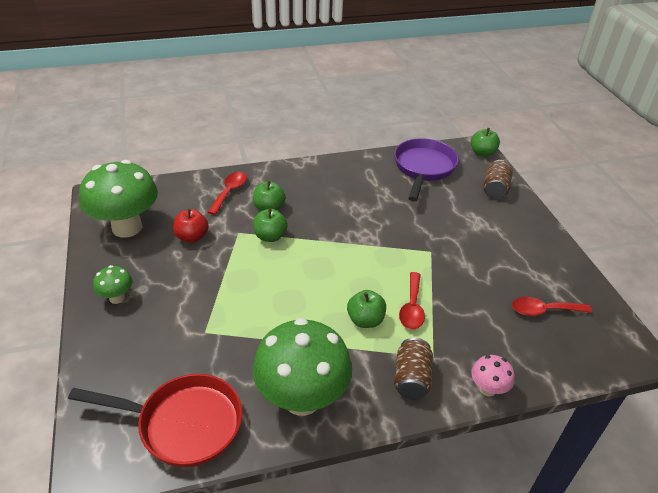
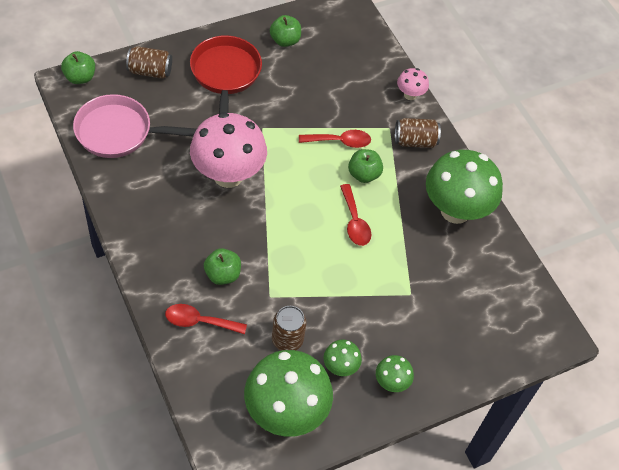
camera: 105 degrees left, 15 degrees up
red pan [68,374,242,467] -> red pan moved to [190,36,262,114]
red apple [173,209,209,243] -> brown can [272,306,307,351]
green apple [253,208,288,242] -> green apple moved to [270,15,301,47]
purple pan [394,138,459,201] -> pink pan [73,94,197,158]
red spoon [512,297,592,316] -> red spoon moved to [340,184,371,246]
none -> pink mushroom [190,112,267,188]
none -> green mushroom [324,340,362,376]

